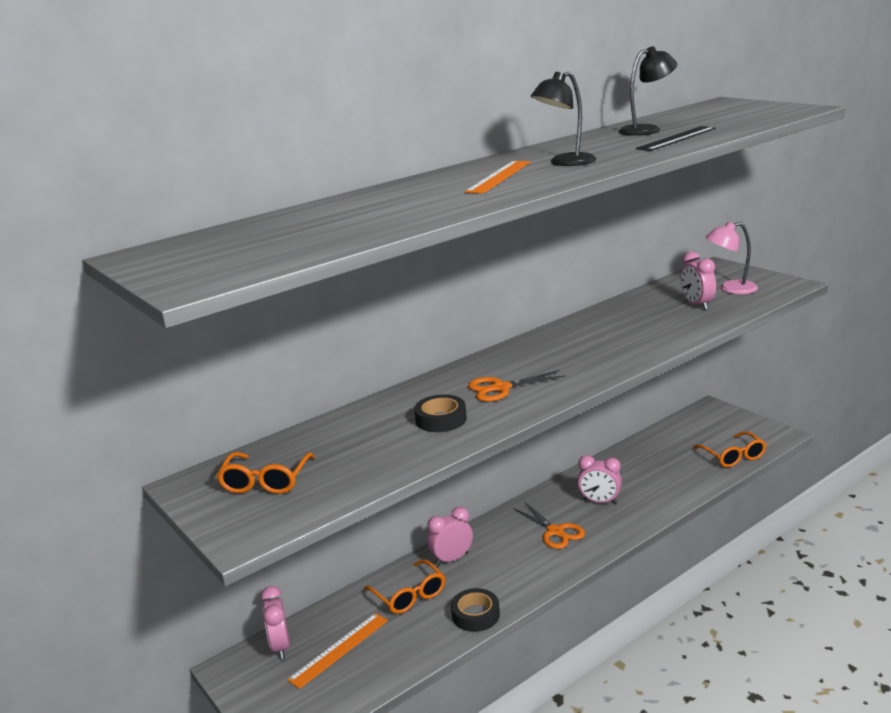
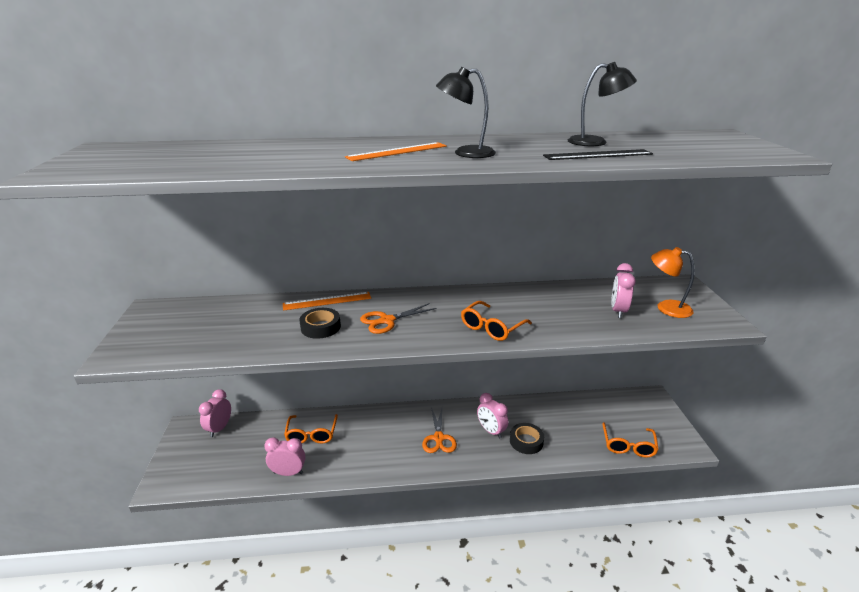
camera: 30 degrees right, 5 degrees up
orange glasses [216,452,315,494] -> orange glasses moved to [461,301,532,341]
orange ruler [287,613,388,689] -> orange ruler moved to [283,292,371,311]
pink clock [427,507,473,566] -> pink clock moved to [264,437,306,476]
black tape [451,588,500,632] -> black tape moved to [510,423,544,454]
orange scissors [468,370,566,402] -> orange scissors turned 45 degrees counterclockwise [360,303,437,334]
pink lamp [706,222,758,294] -> orange lamp [651,247,695,318]

